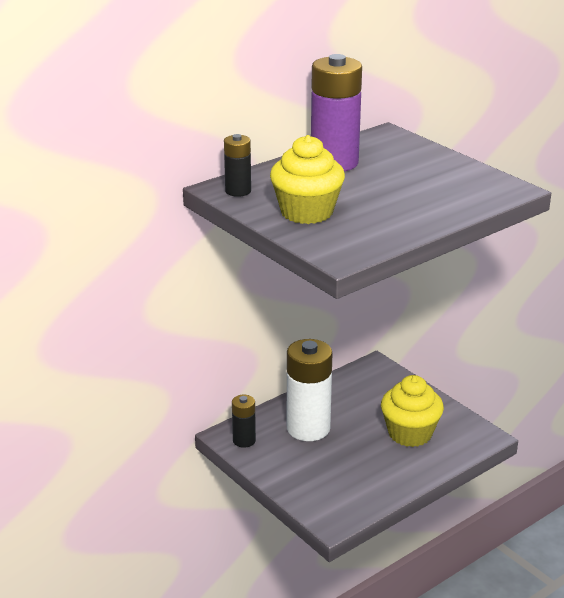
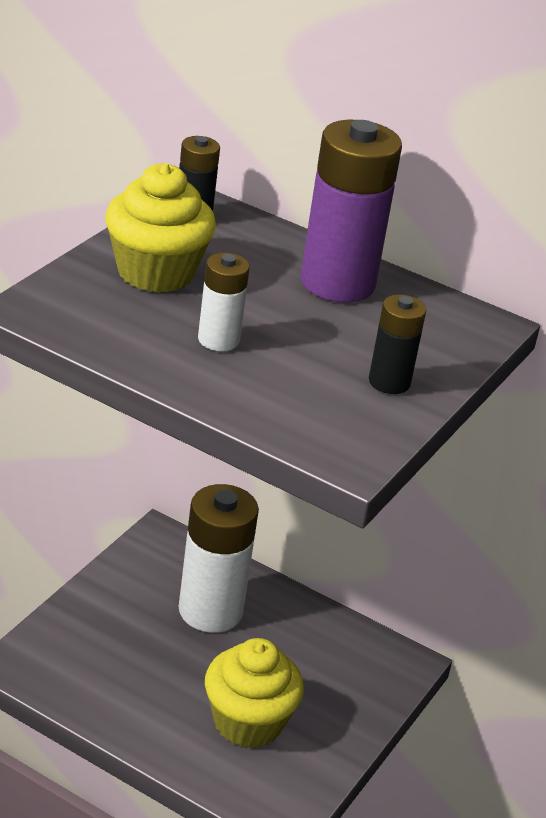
camera: 65 degrees right, 5 degrees up
black battery [232,395,256,447] -> black battery moved to [369,294,426,394]
none -> white battery [198,253,250,351]

